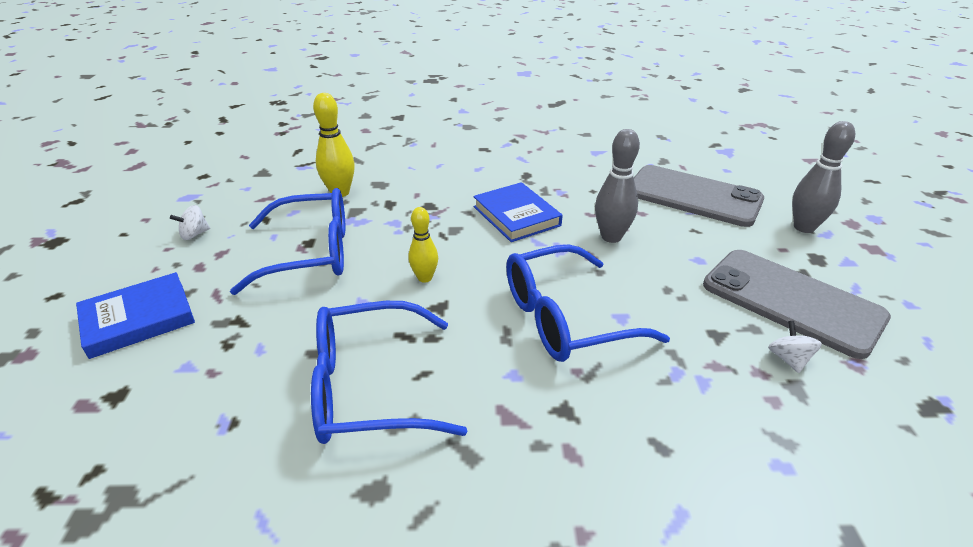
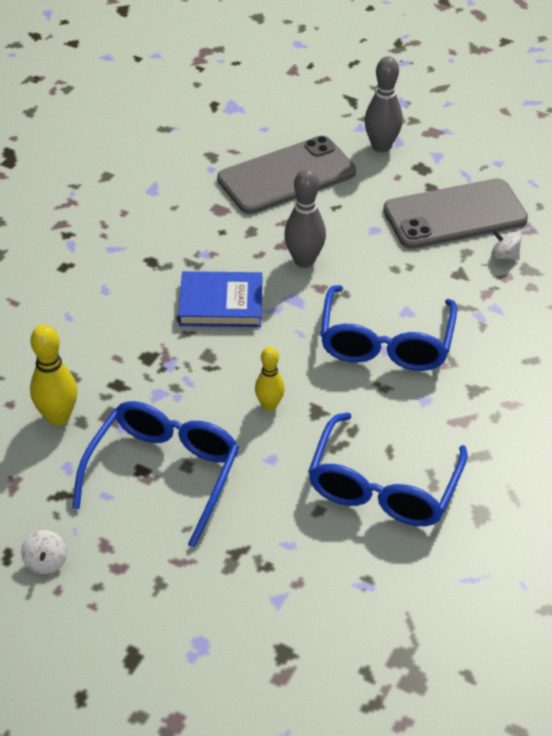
camera: 60 degrees left, 10 degrees up
blue book [76,272,195,359] -> none

